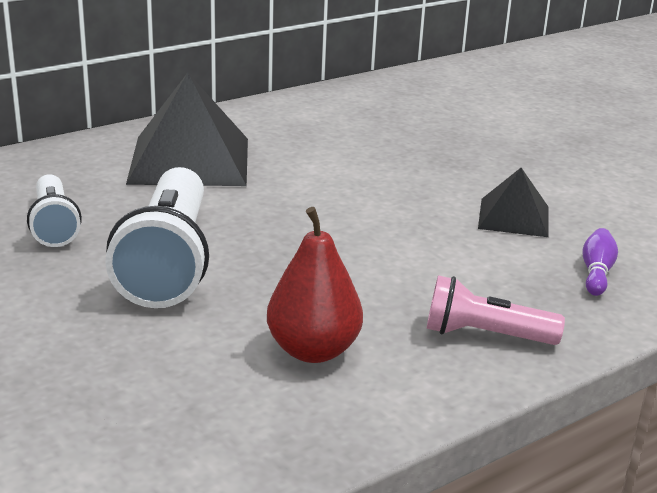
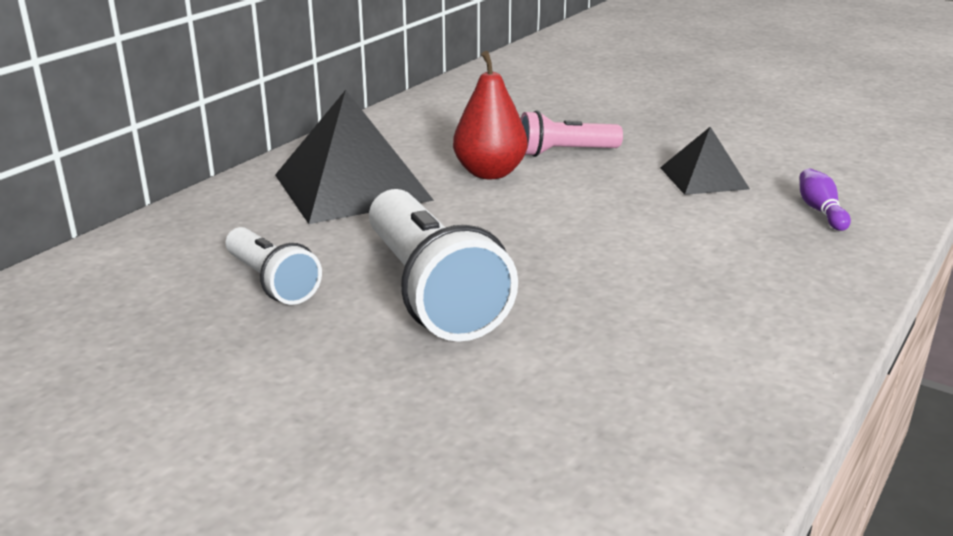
camera: 20 degrees left, 0 degrees up
red pear [267,207,363,363] -> red pear moved to [453,51,528,179]
pink flashlight [426,275,565,345] -> pink flashlight moved to [521,111,623,157]

